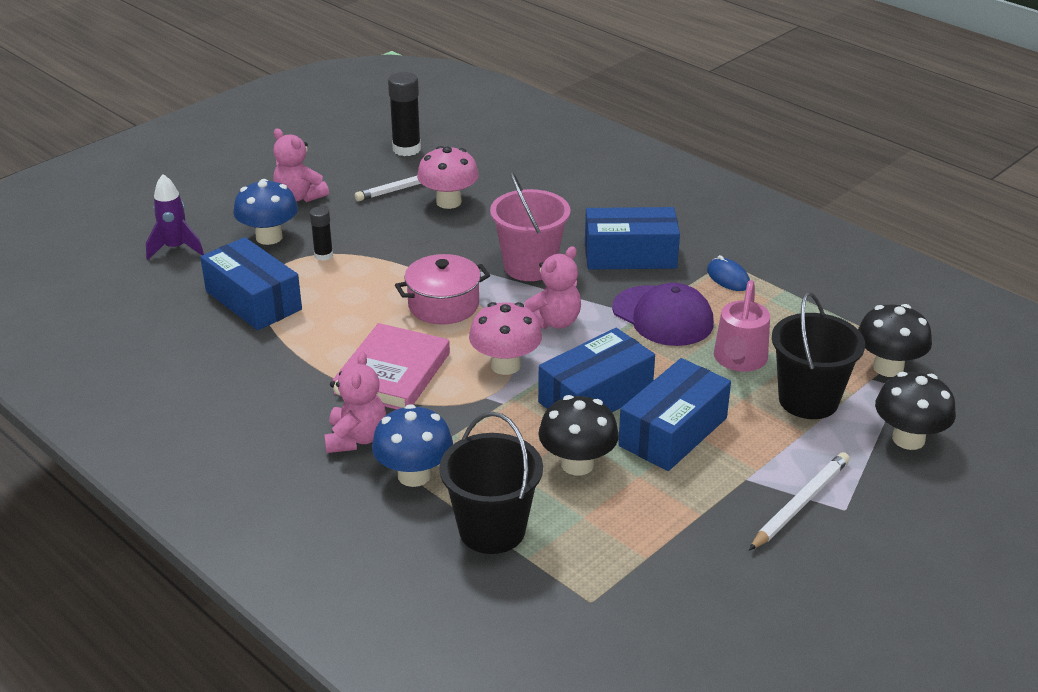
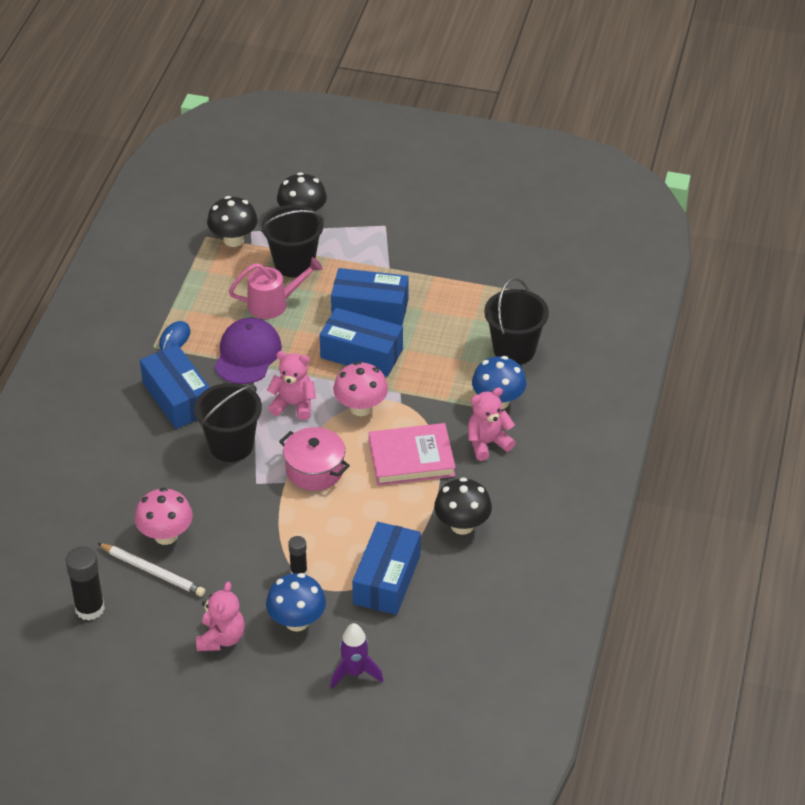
camera: 120 degrees left, 10 degrees up
pink bucket [490,171,571,281] -> black bucket [194,383,262,462]
black mushroom [538,395,619,475] -> black mushroom moved to [434,477,492,535]
white pencil [749,452,850,551] -> none

